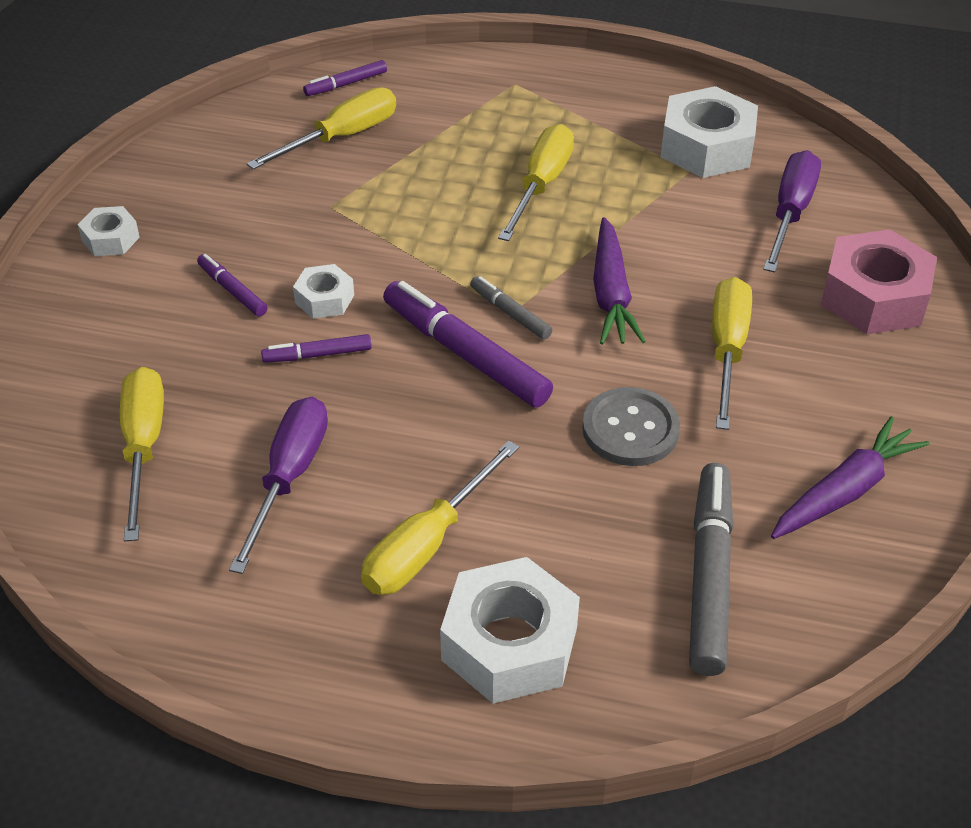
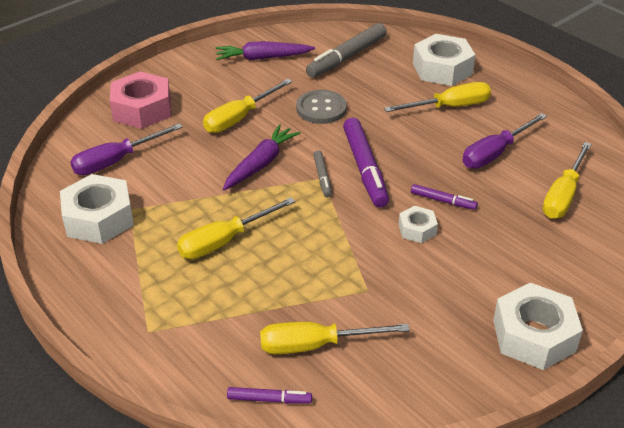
camera: 145 degrees left, 5 degrees down
white nut [78,206,140,256] -> white nut [493,283,583,370], size x1.92
purple marker [197,254,268,316] -> none

